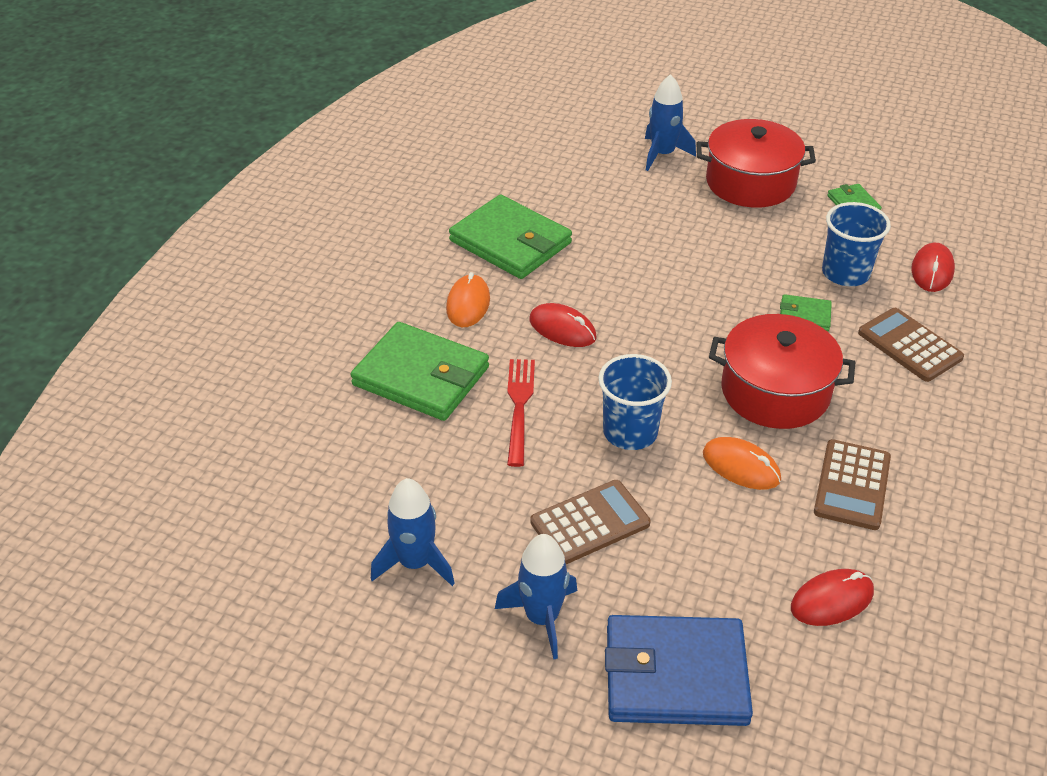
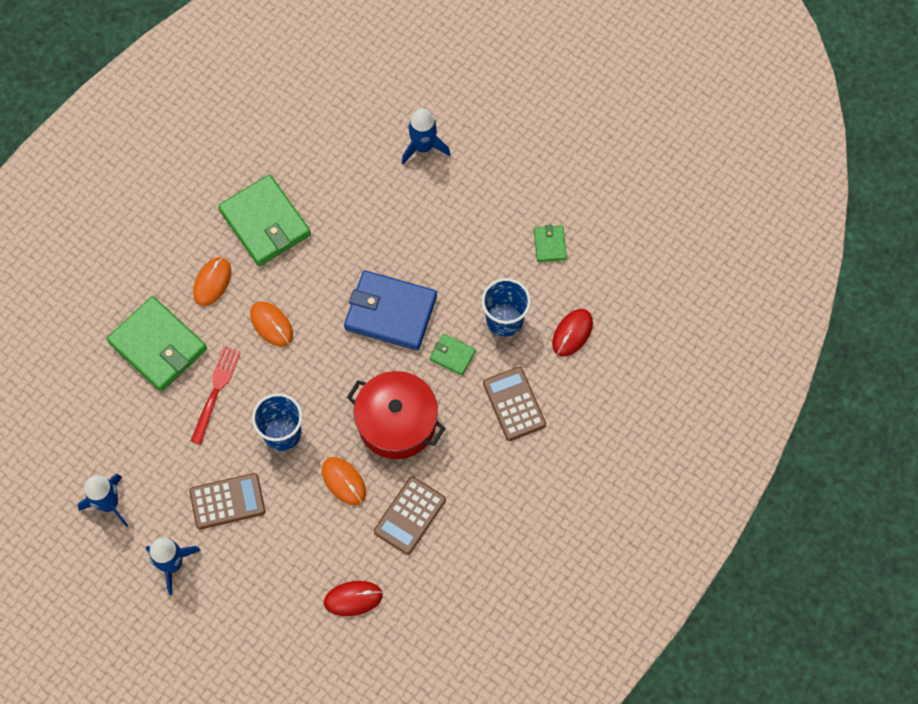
camera: 15 degrees right, 25 degrees up
red mouse [529,303,597,347] -> orange mouse [250,301,293,347]
blue wallet [605,615,753,726] -> blue wallet moved to [344,270,437,350]
red pot [696,119,816,208] -> none

